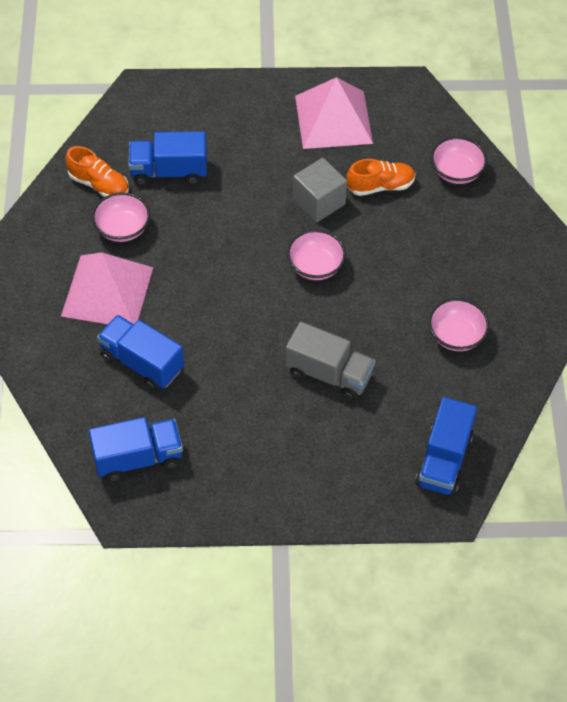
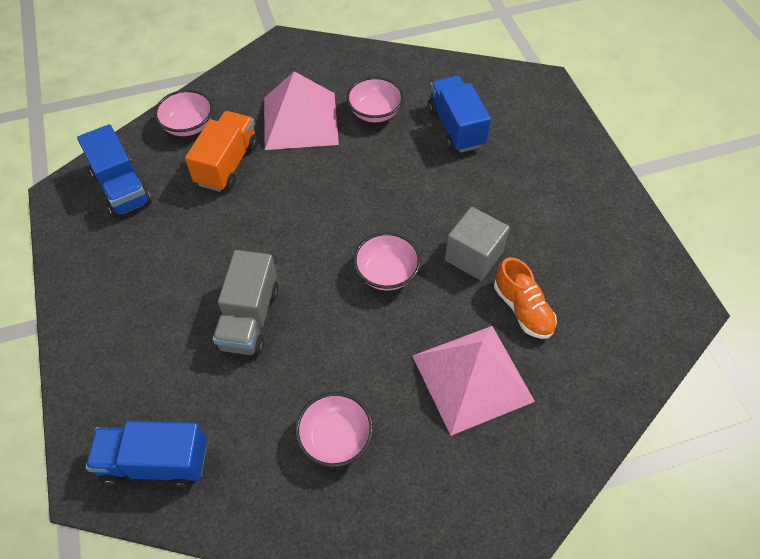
camera: 75 degrees right, 0 degrees up
orange shoe [66,146,129,197] -> none
blue truck [97,315,184,391] -> orange truck [185,111,258,192]
pink pyramid [295,77,373,149] -> pink pyramid moved to [412,326,535,436]
pink bowl [431,137,487,184] -> pink bowl moved to [154,90,213,136]

